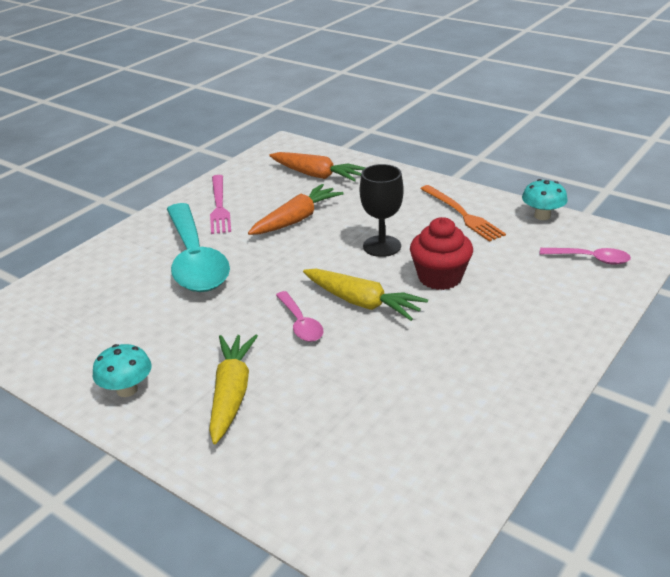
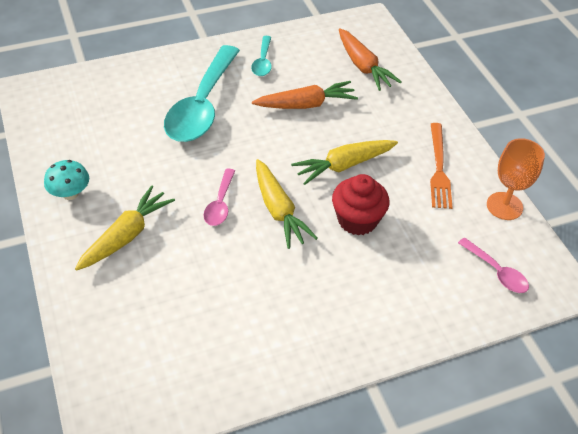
camera: 30 degrees right, 15 degrees up
pink fork [210,175,231,234] -> turquoise spoon [251,36,272,76]
black goblet [360,164,404,257] -> yellow carrot [291,140,398,185]
turquoise mushroom [522,179,568,220] -> orange goblet [487,138,545,220]

